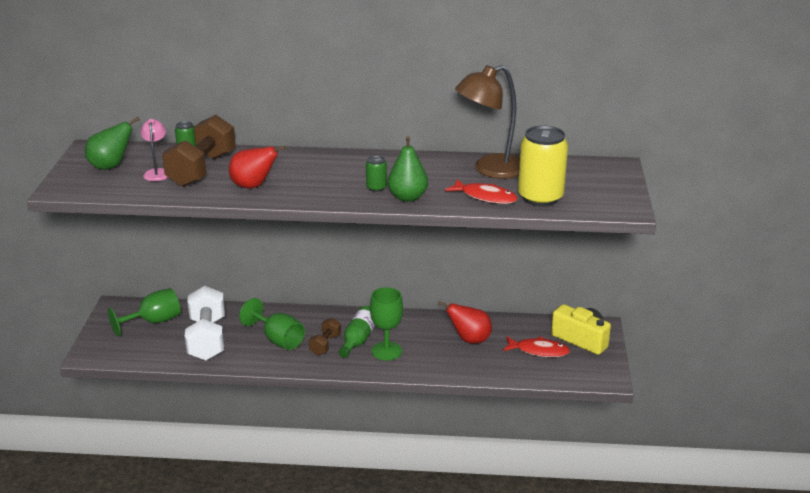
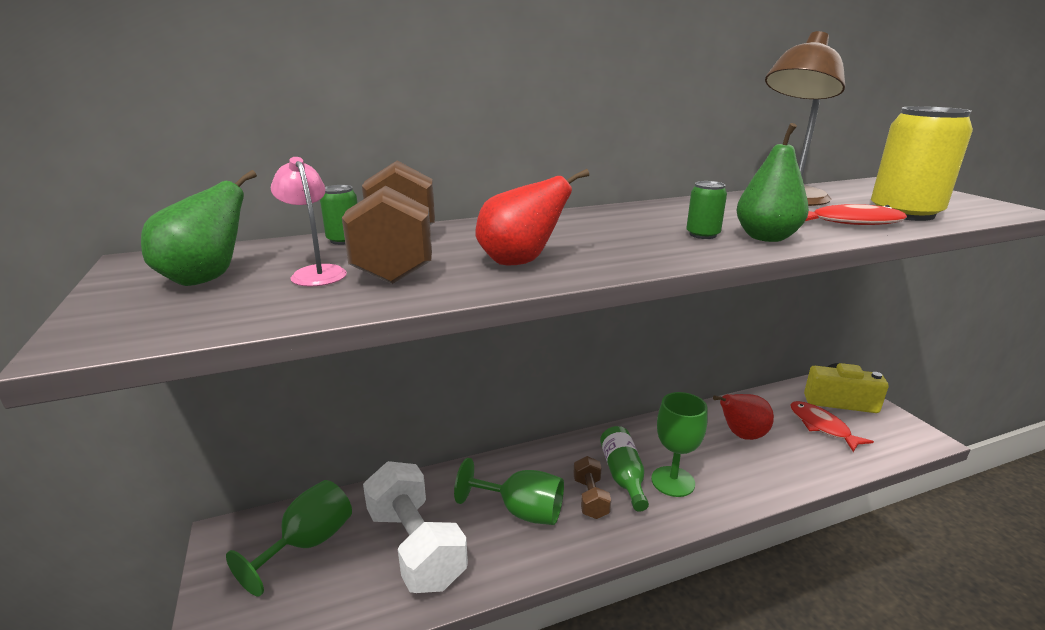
camera: 25 degrees left, 5 degrees down
red fish [503,336,570,357] -> red fish turned 105 degrees counterclockwise [790,401,874,452]

